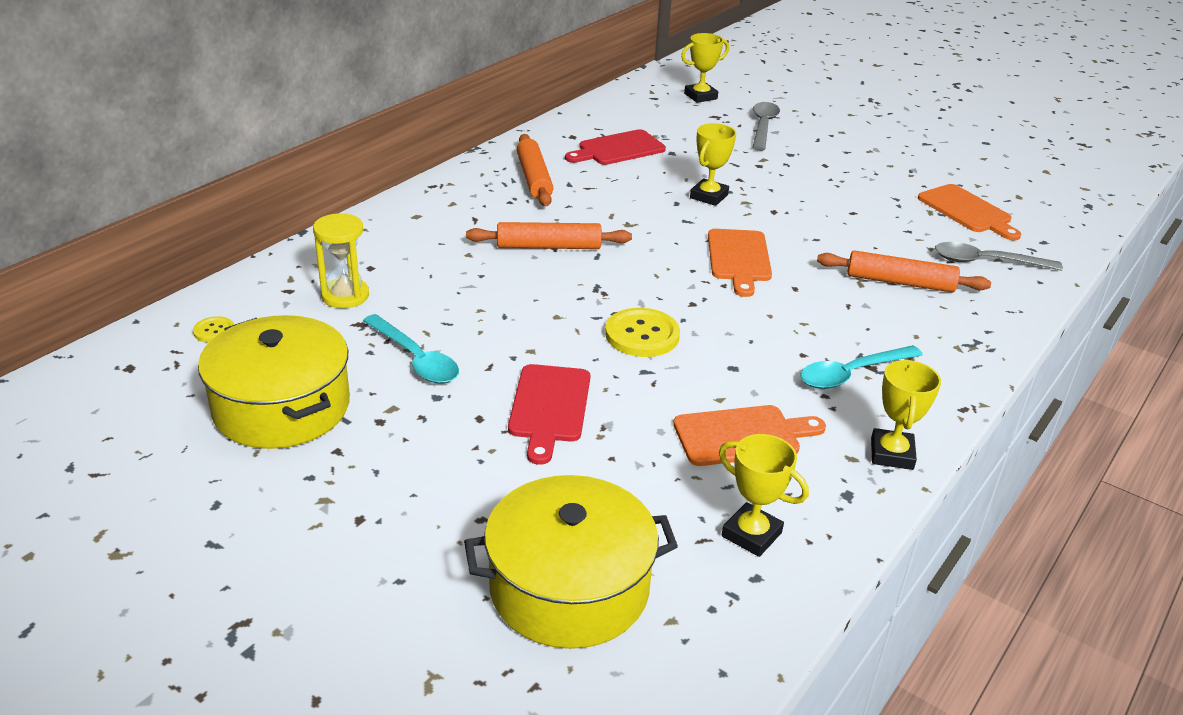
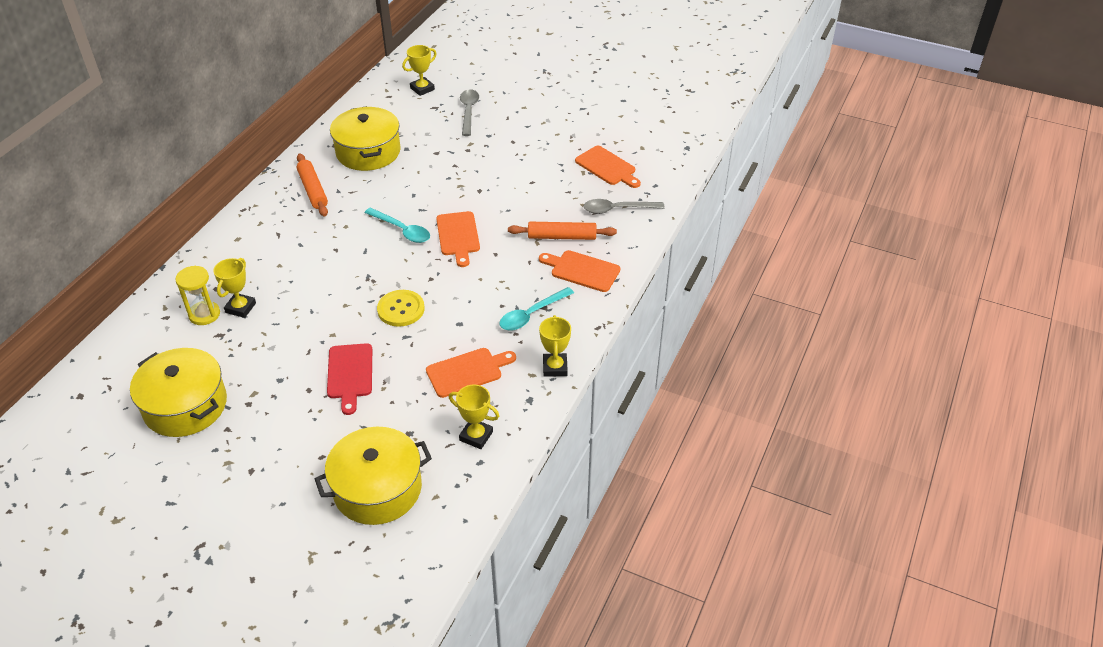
camera: 10 degrees left, 10 degrees up
yellow button [193,316,234,343] -> none
turquoise spoon [363,314,459,384] -> turquoise spoon moved to [364,208,430,243]
orange rolling pin [466,222,632,249] -> none
red cutting board [565,129,666,165] -> yellow pot [330,106,401,171]
yellow trophy [690,123,736,206] -> yellow trophy moved to [213,258,256,318]
none -> orange cutting board [539,250,620,292]

